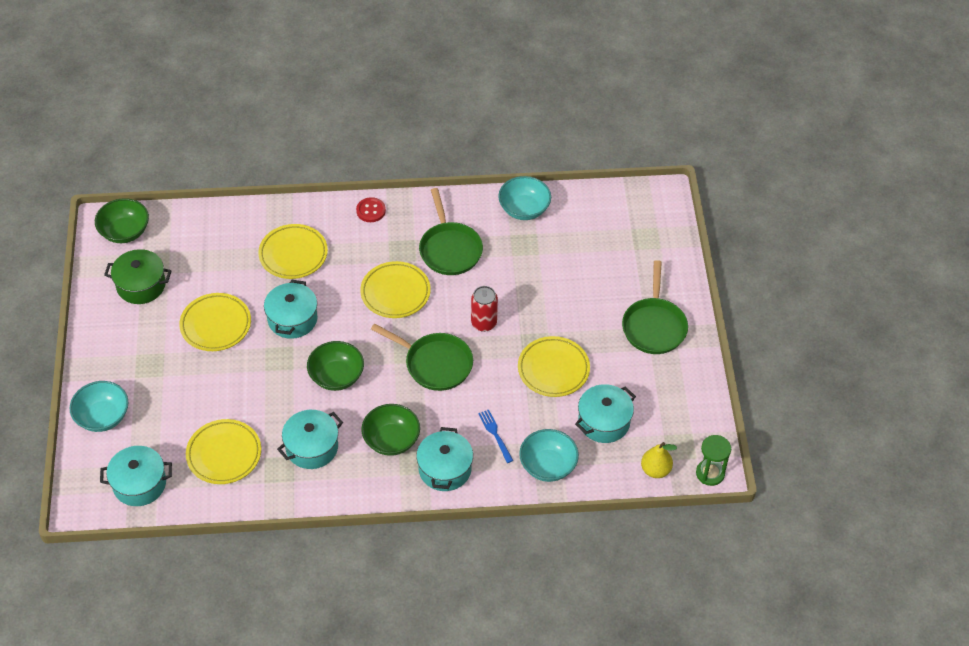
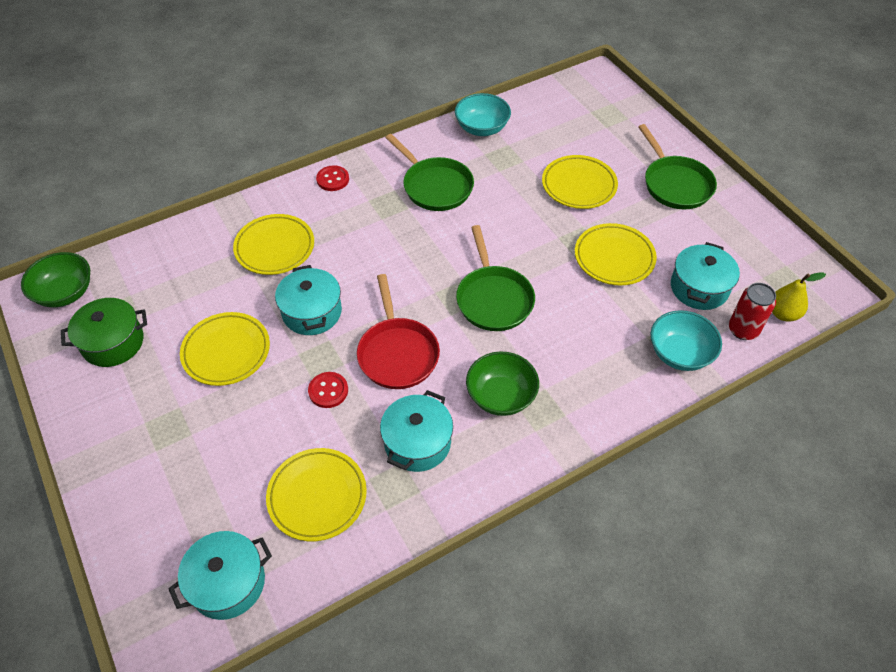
camera: 25 degrees left, 0 degrees up
turquoise bowl [70,381,129,432] -> none
green bowl [307,341,364,391] -> red pan [357,274,440,389]
yellow plate [360,261,431,318] -> yellow plate moved to [542,155,618,209]
green pan [371,323,473,391] -> green pan turned 75 degrees clockwise [456,225,535,331]
turquoise pot [416,427,473,491] -> none
red can [471,286,498,332] -> red can moved to [729,283,776,340]
blue fork [478,410,513,463] -> none
green hourglass [696,435,731,486] -> none
none -> red button [308,372,348,408]

